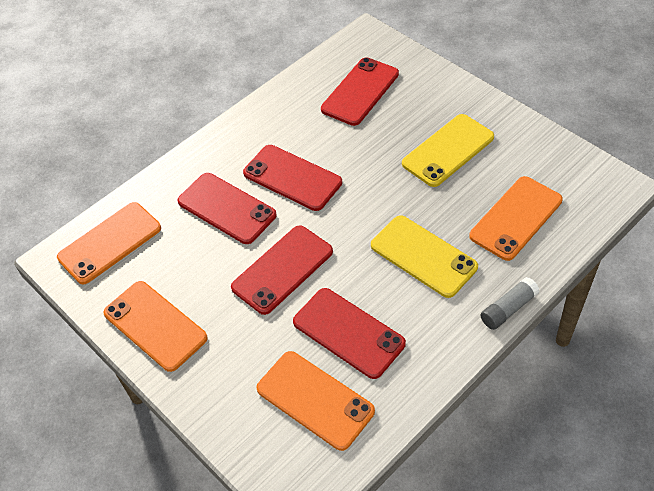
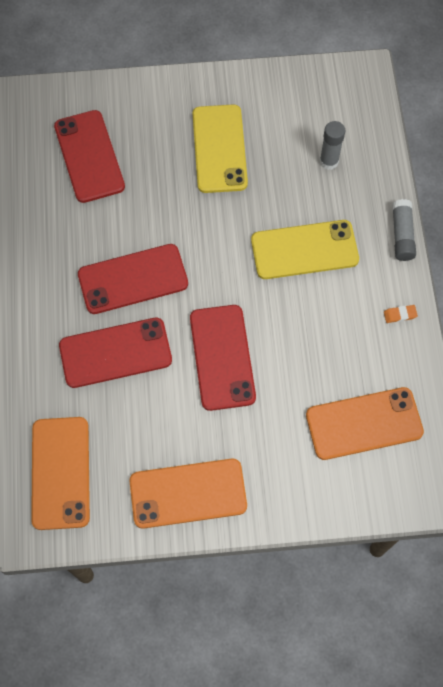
camera: 55 degrees left, 15 degrees up
red phone [293,288,406,379] -> none
orange phone [469,176,563,261] -> grey glue stick [320,121,345,170]
none -> orange eraser [384,305,418,323]

